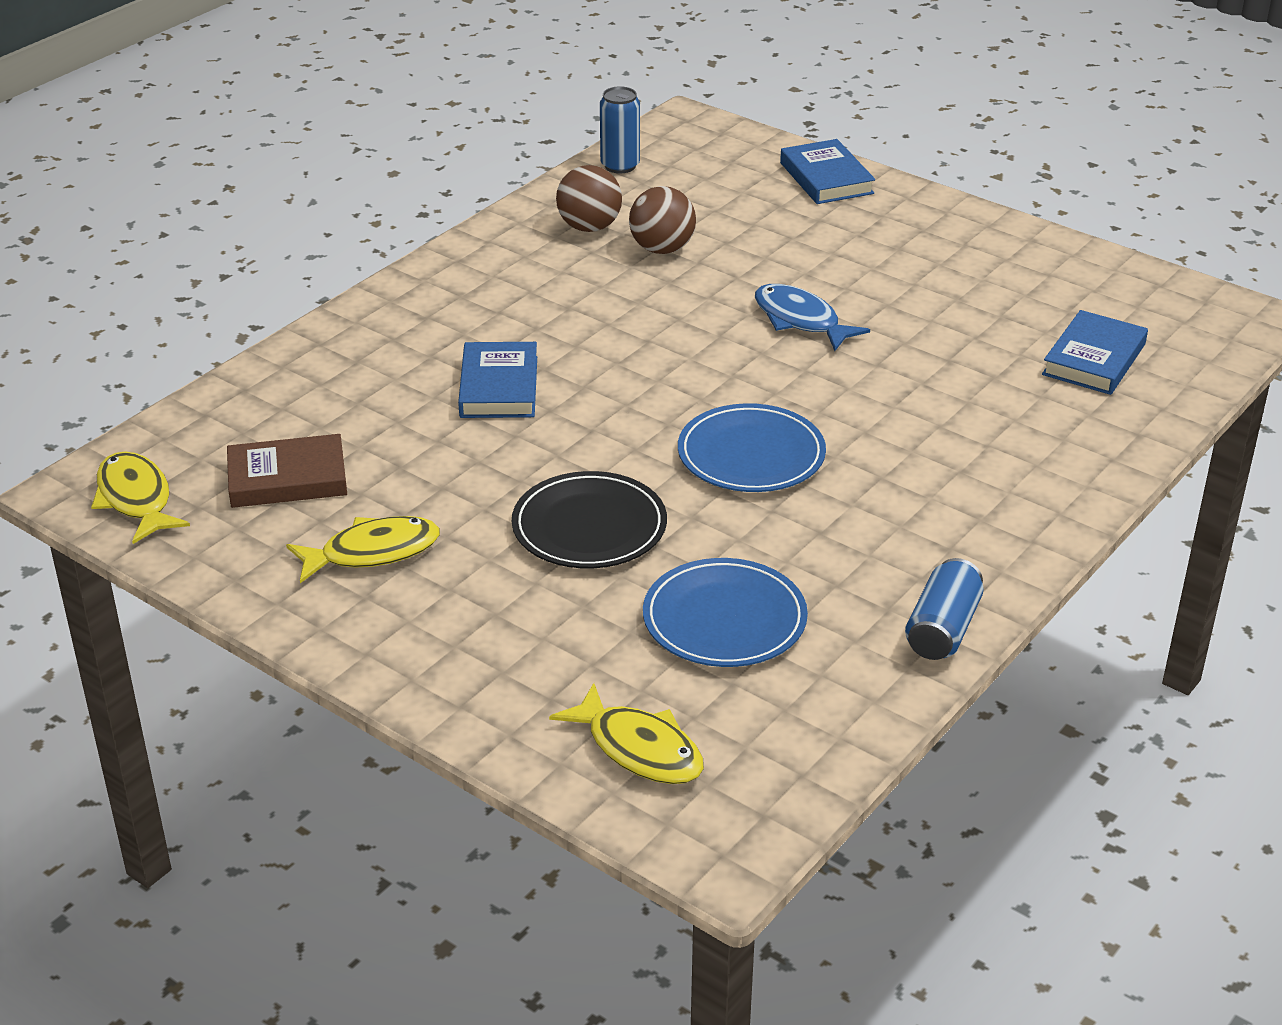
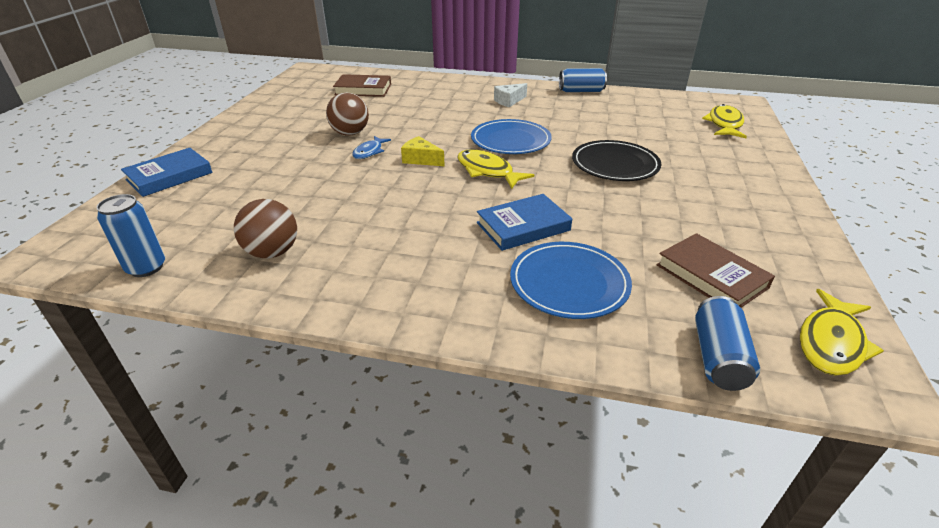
camera: 115 degrees left, 0 degrees up
yellow fish [286,516,440,583] -> yellow fish moved to [458,149,534,189]
brown ball [629,186,696,254] -> brown ball moved to [326,93,369,136]
blue plate [643,558,808,667] -> blue plate moved to [510,242,632,319]
blue fish [755,284,870,351] -> blue fish [352,136,391,159], size x0.64
blue book [1042,310,1148,395] -> brown book [333,74,391,97]
none -> yellow cheese [401,136,444,166]
none -> white cheese [494,83,527,107]
none -> blue can [695,296,760,391]

